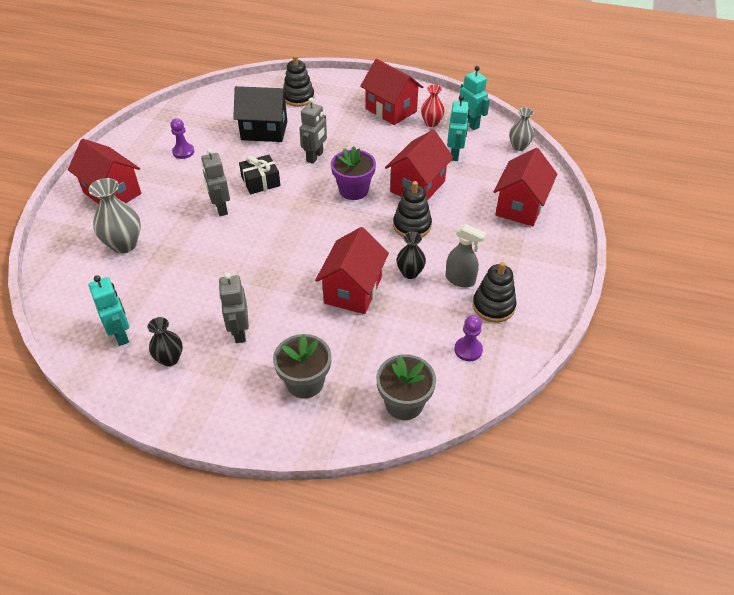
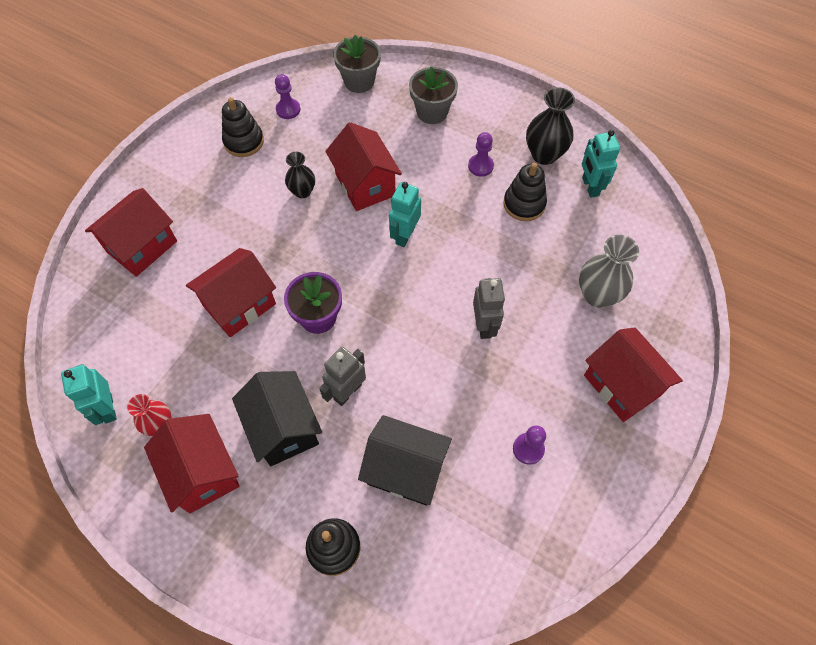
camera: 165 degrees left, 15 degrees up
black vase [147,317,183,366] -> black vase [526,87,575,165], size x1.58
grey robot [218,273,249,343] -> purple pawn [468,132,494,177]
black gift [239,155,281,194] -> none
red house [315,227,389,314] -> red house turned 60 degrees counterclockwise [325,122,402,211]
black stacking toy [393,181,432,237] -> black stacking toy moved to [503,163,547,221]
grey spray bottle [446,224,487,287] -> none
turquoise robot [447,95,469,161] -> turquoise robot moved to [389,182,421,247]
grey vase [509,108,534,151] -> none
none -> black house [232,371,322,466]

